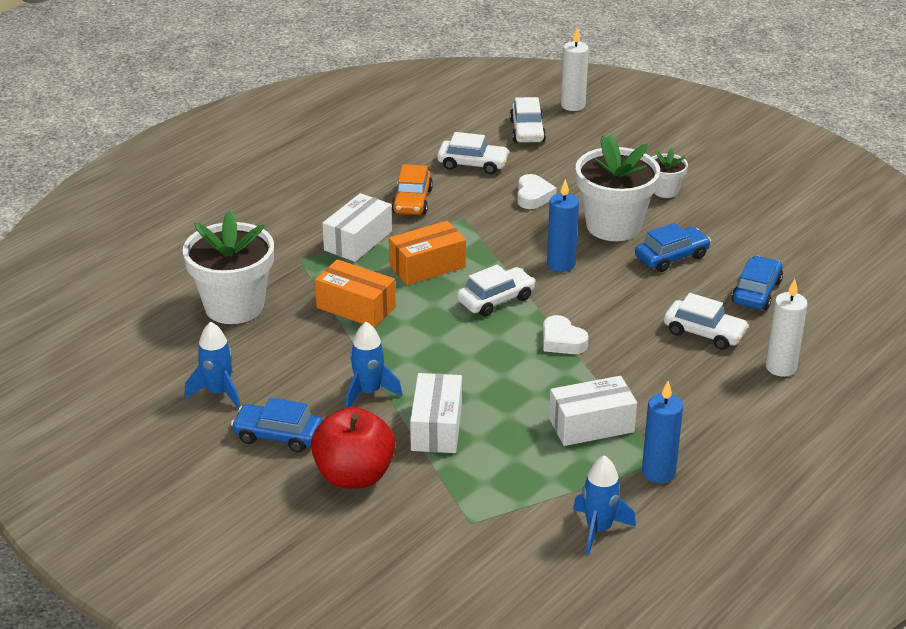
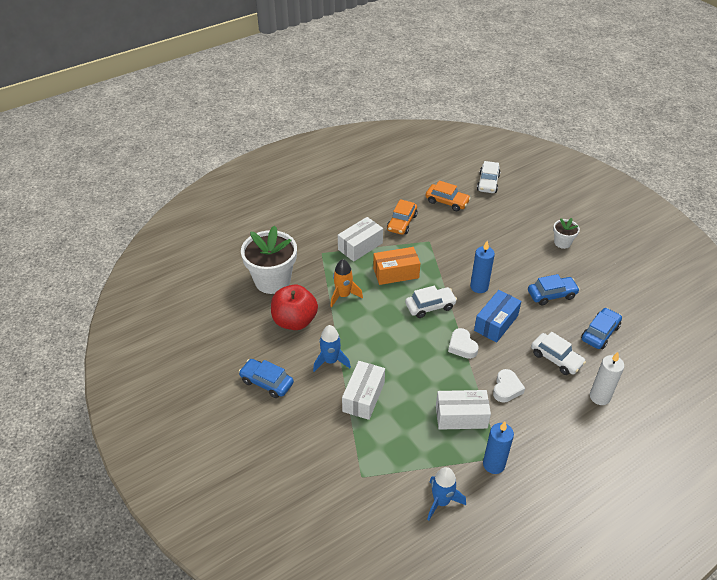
camera: 15 degrees right, 10 degrees up
blue rocket [185,322,240,409] -> none
red apple [311,407,395,489] -> red apple moved to [271,284,318,330]
orange box [315,259,396,328] -> orange rocket [330,259,363,307]
white car [437,132,510,174] -> orange car [426,181,471,211]
white heart [517,174,557,209] -> white heart moved to [493,369,525,403]
white candle [561,28,589,111] -> none
white flower pot [576,135,660,241] -> none
none -> blue box [474,290,522,343]

